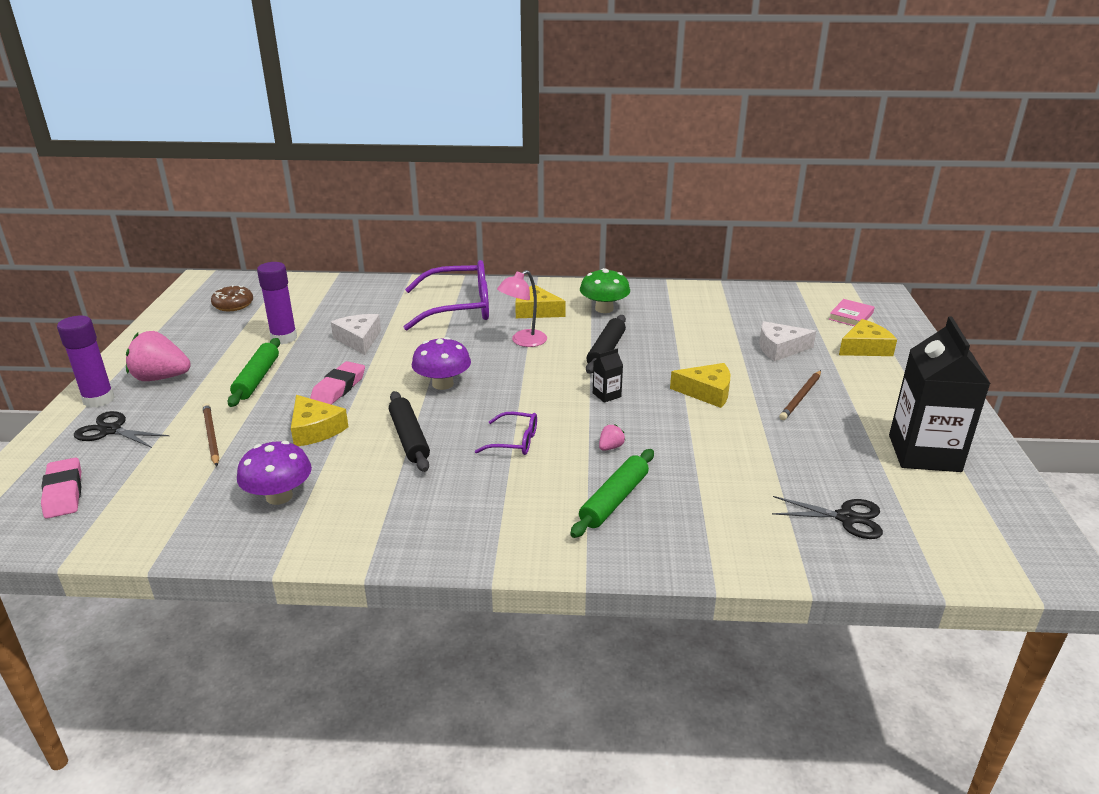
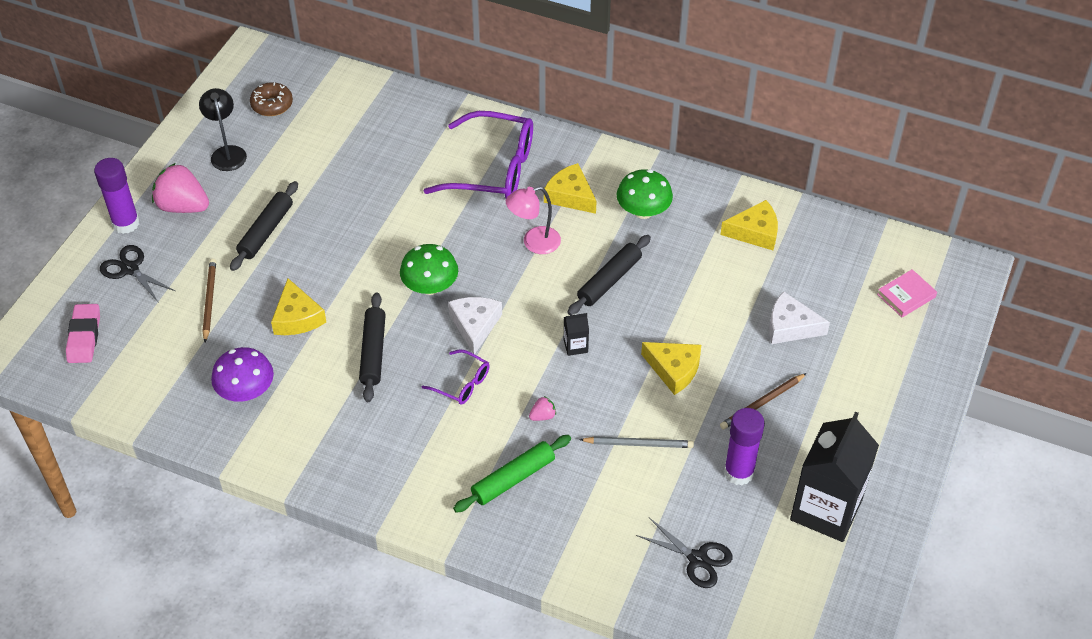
camera: 20 degrees right, 20 degrees up
green rolling pin [228,338,280,407] -> black rolling pin [230,181,298,271]
purple glue stick [257,262,297,344] -> purple glue stick moved to [724,408,765,485]
pink eraser [310,361,365,405] -> none
white cheese [331,314,381,355] -> white cheese moved to [448,297,502,354]
purple mushroom [412,337,471,390] -> green mushroom [400,244,458,295]
yellow cheese [839,319,897,356] -> yellow cheese moved to [720,200,778,250]
none -> black lamp [199,88,247,171]
none -> grey pencil [579,436,694,448]

